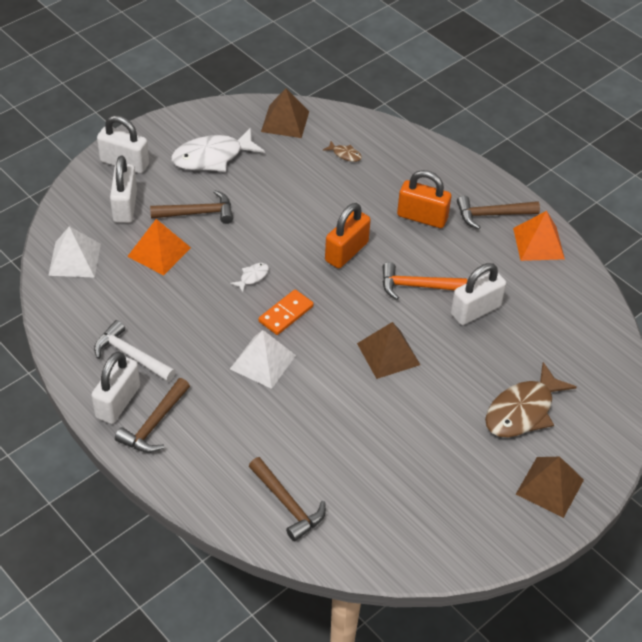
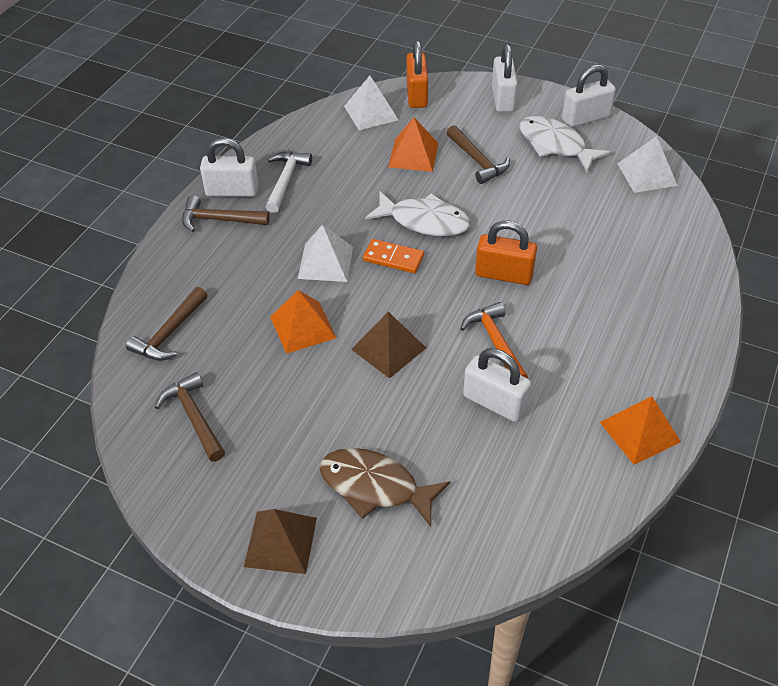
camera: 70 degrees right, 0 degrees up
white padlock [110,156,137,223] -> white padlock moved to [562,65,616,128]
white fish [230,263,269,292] -> white fish [365,191,470,236], size x2.29
brown pyramid [261,88,309,138] -> white pyramid [617,136,678,193]
brown fish [323,141,362,162] -> none
orange padlock [397,170,451,228] -> orange padlock moved to [406,40,428,108]
brown hammer [457,196,540,229] -> brown hammer moved to [155,372,225,462]
none -> orange pyramid [270,290,336,354]

